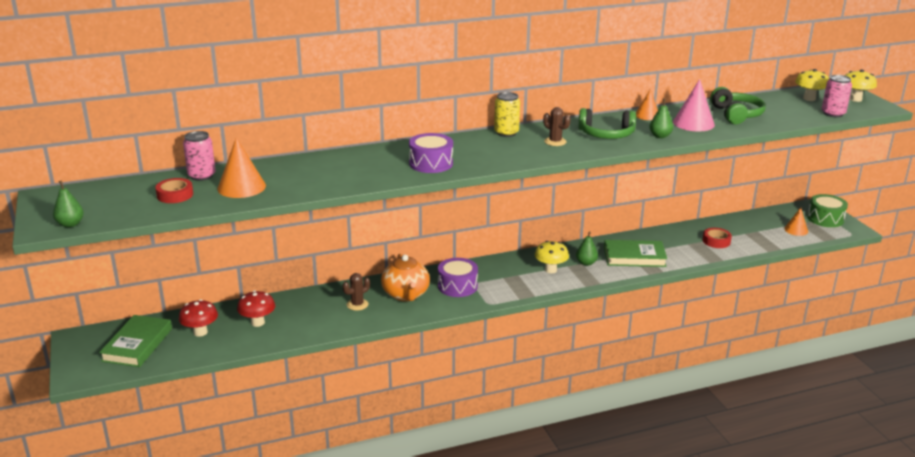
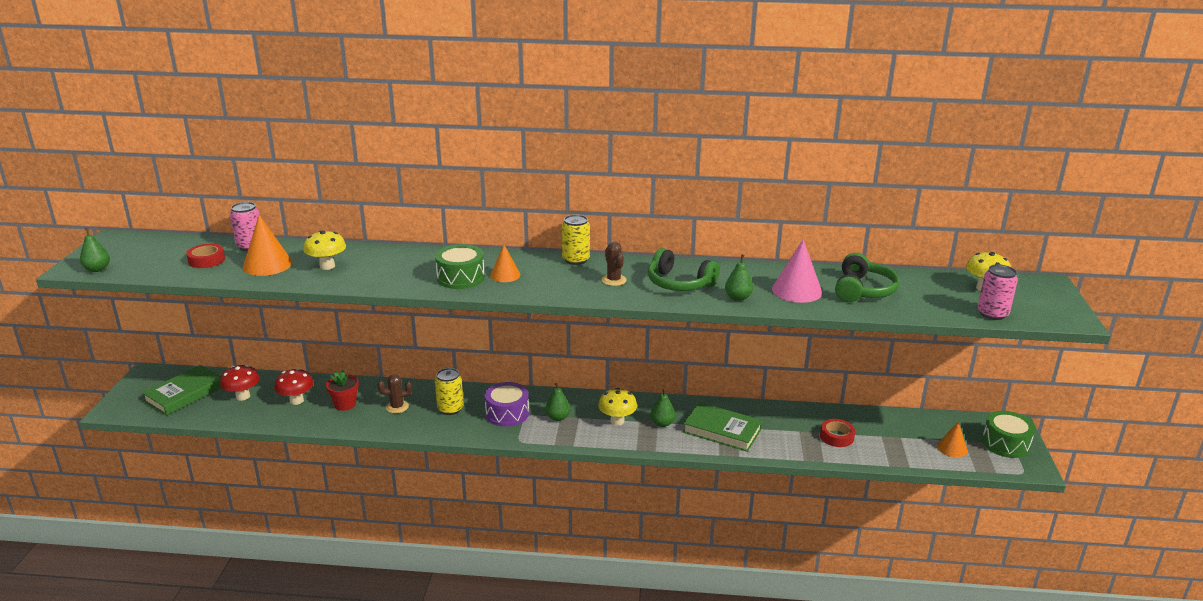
camera: 25 degrees right, 0 degrees up
orange teapot [381,254,430,301] -> yellow can [435,368,464,415]
purple drum [409,133,453,173] -> green drum [435,244,485,289]
orange cone [636,89,658,120] -> orange cone moved to [490,245,520,282]
yellow mushroom [845,70,877,102] -> yellow mushroom moved to [303,230,346,270]
none -> red flower pot [326,370,359,411]
none -> green pear [546,383,570,421]

